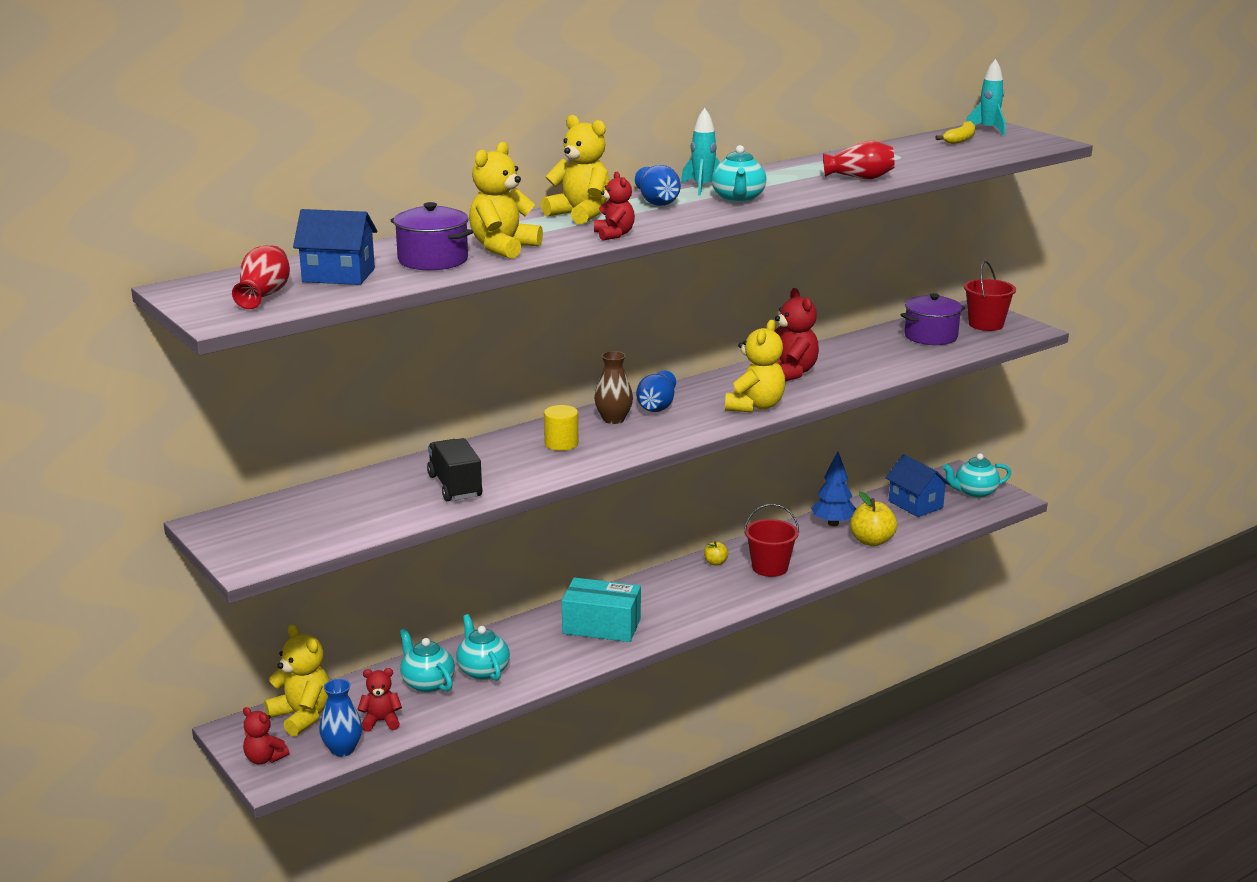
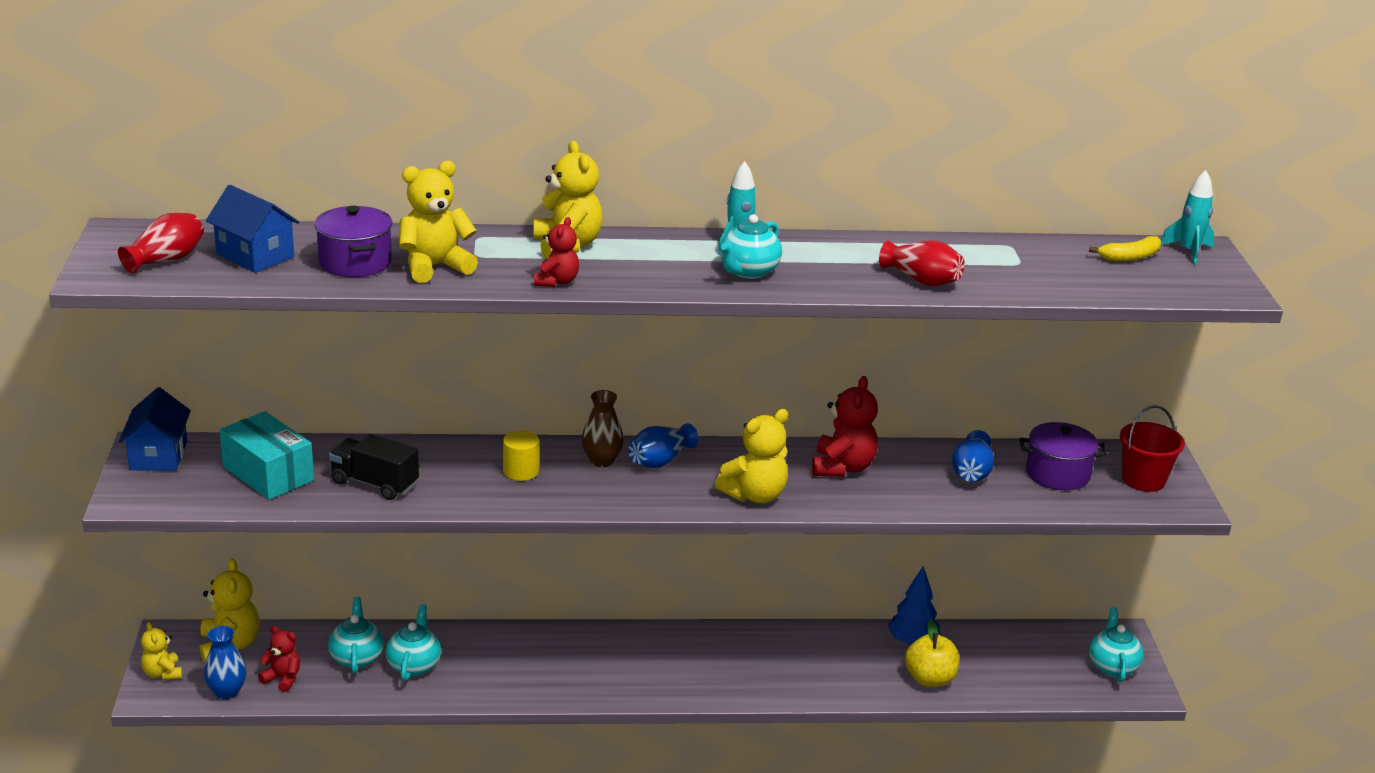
camera: 30 degrees right, 5 degrees up
red teddy bear [243,707,289,765] -> yellow teddy bear [141,622,182,680]
black truck [427,438,483,501] -> black truck turned 75 degrees counterclockwise [329,434,419,500]
turquoise box [562,578,641,642] -> turquoise box moved to [220,411,314,500]
blue vase [635,165,681,206] -> blue vase moved to [952,430,994,482]
yellow apple [704,541,728,566] -> none
red bucket [744,504,799,577] -> none
blue house [885,454,950,517] -> blue house moved to [119,387,191,471]
turquoise teapot [943,453,1011,498] -> turquoise teapot turned 75 degrees clockwise [1089,607,1144,682]

